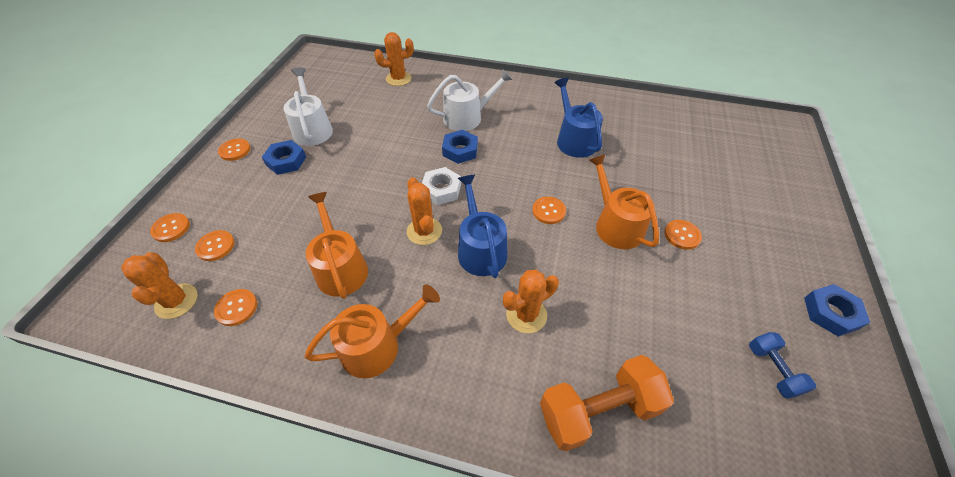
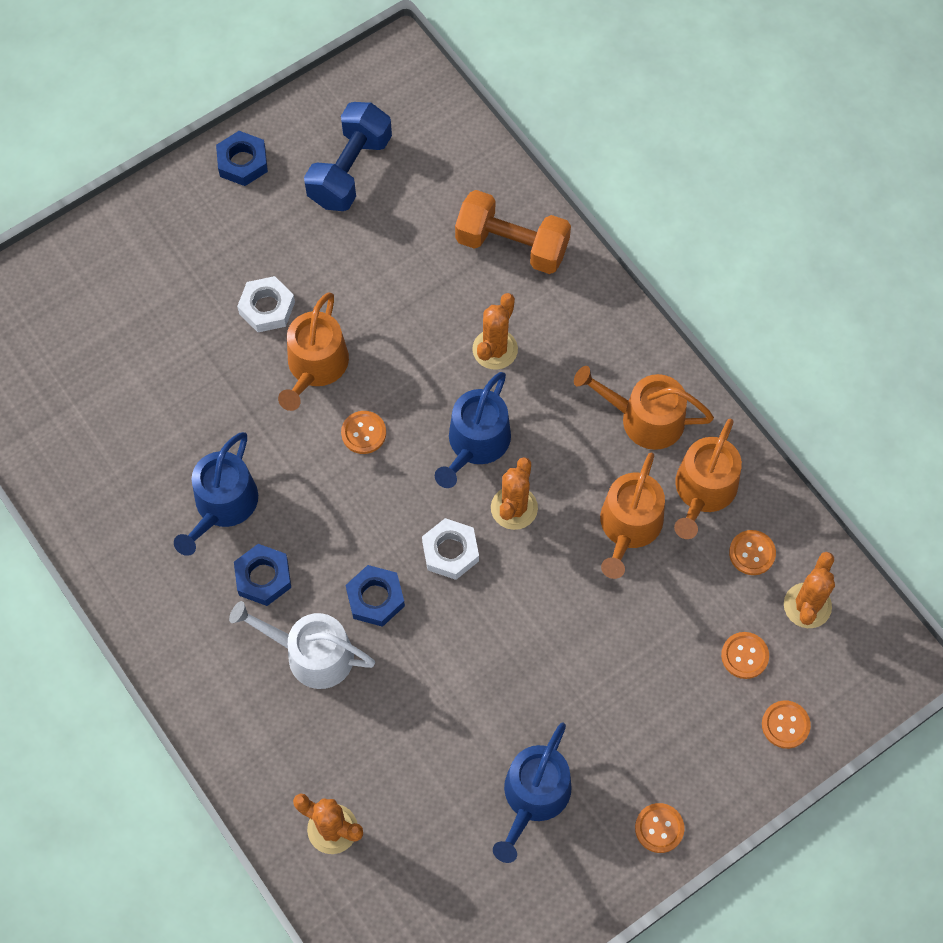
camera: 140 degrees left, 15 degrees up
blue nut [262,140,306,175] -> blue nut moved to [234,544,291,606]
white watering can [283,68,333,146] -> blue watering can [493,722,572,863]
orange cactus [503,269,559,333] -> orange cactus turned 75 degrees counterclockwise [472,293,518,370]
orange button [664,220,702,250] -> white nut [237,276,295,332]
blue dumbbell [749,332,816,399] -> blue dumbbell [304,102,392,211], size x1.84
none -> orange watering can [674,419,742,539]

